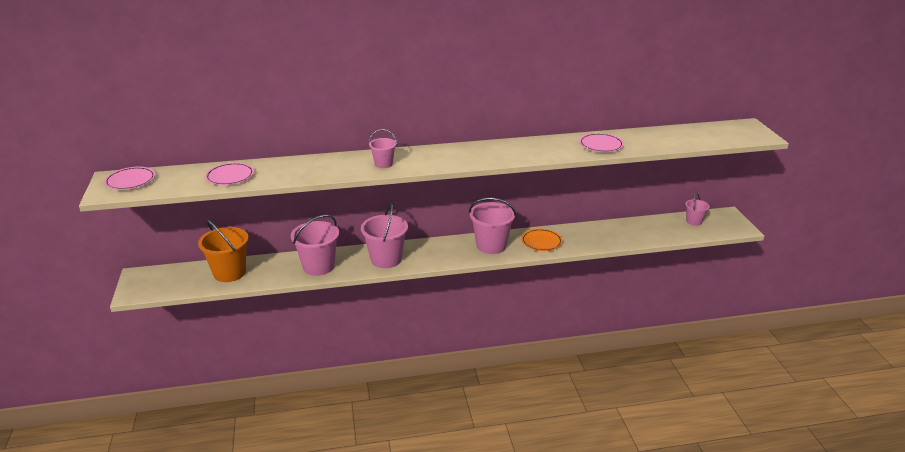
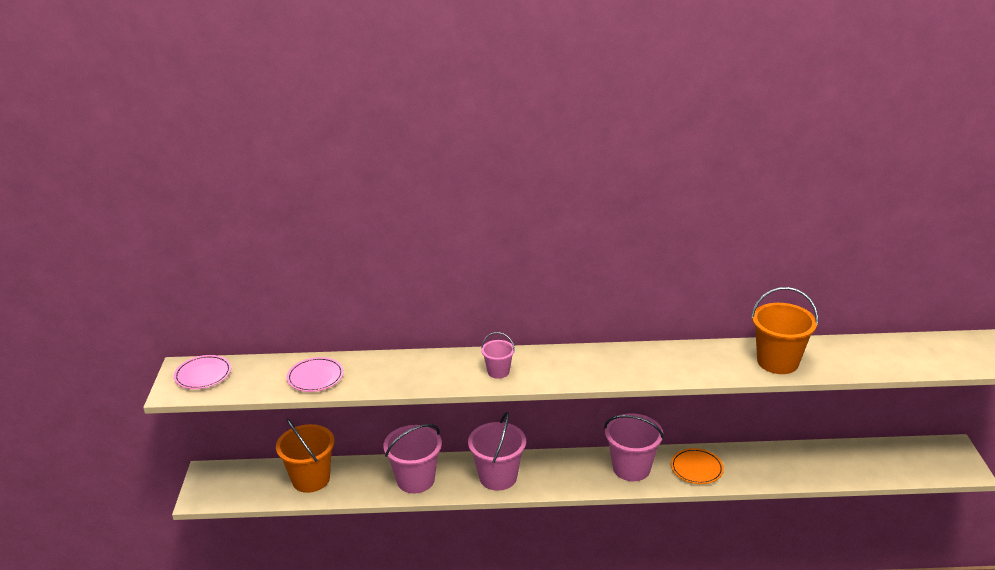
camera: 10 degrees right, 0 degrees up
pink plate [579,133,624,152] -> orange bucket [751,287,818,374]
pink bucket [685,193,710,226] -> none

